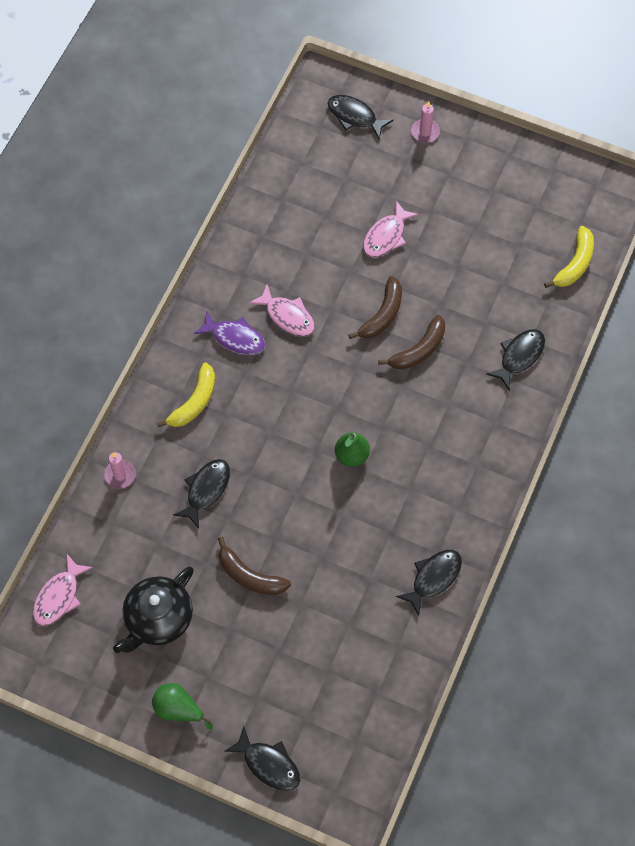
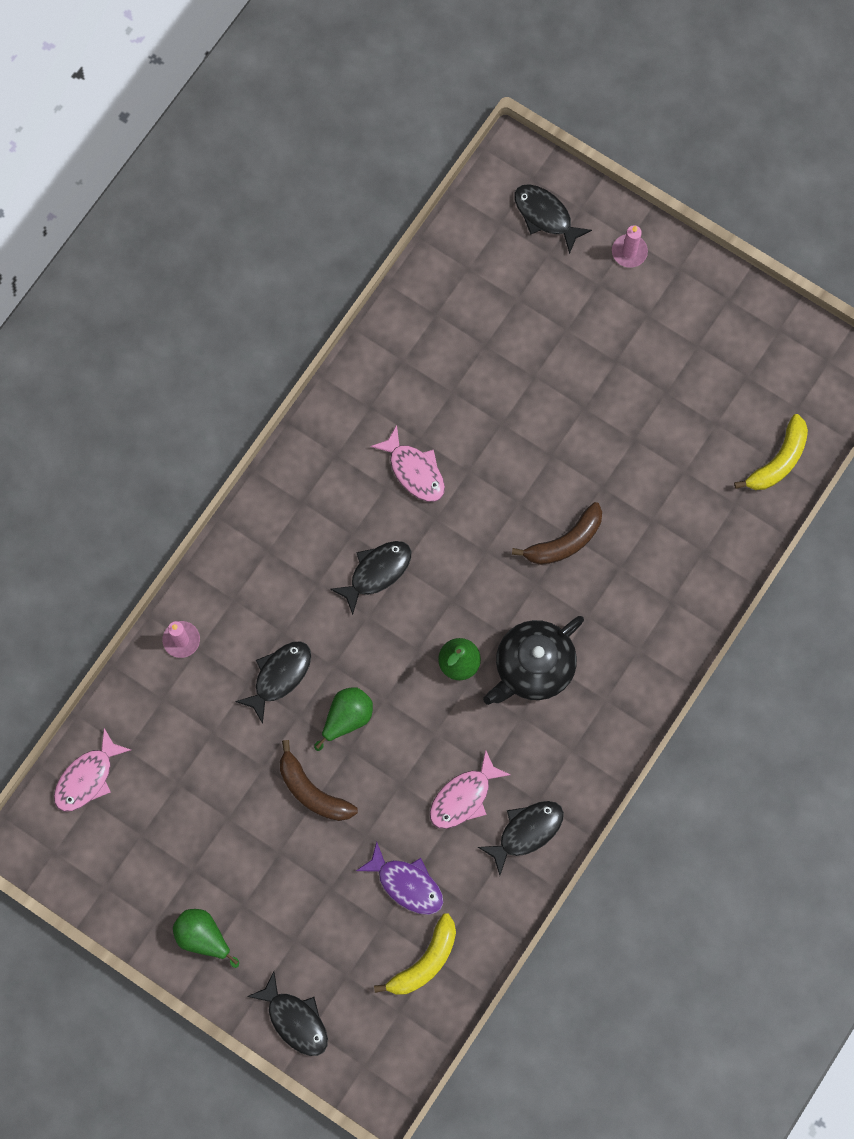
camera: 10 degrees right, 10 degrees up
black teapot [113,567,194,653] -> black teapot moved to [483,616,584,705]
yellow banana [156,362,215,427] -> yellow banana moved to [374,913,456,995]
purple fish [194,311,266,355] -> purple fish moved to [356,841,443,915]
brown banana [348,276,402,339] -> none
pink fish [363,201,419,257] -> pink fish moved to [430,749,510,829]
black fish [486,329,545,390] -> black fish moved to [330,541,411,615]
none -> green pear [314,687,373,751]

